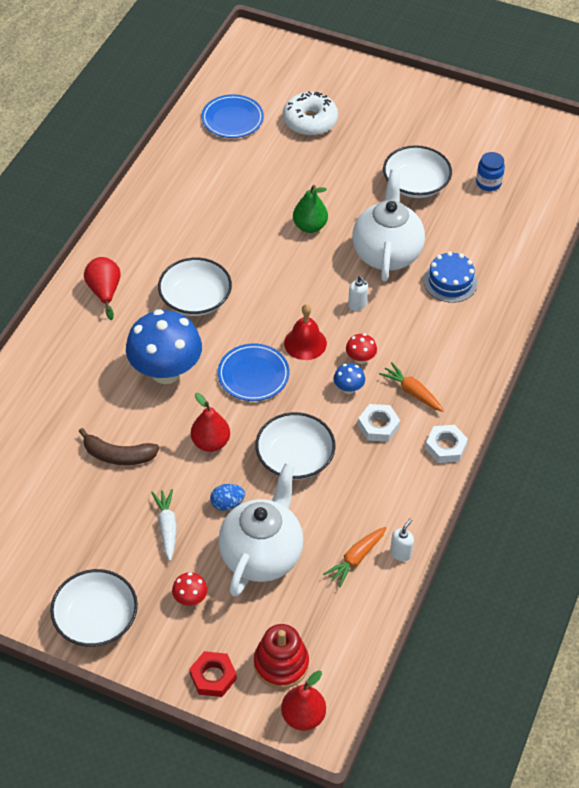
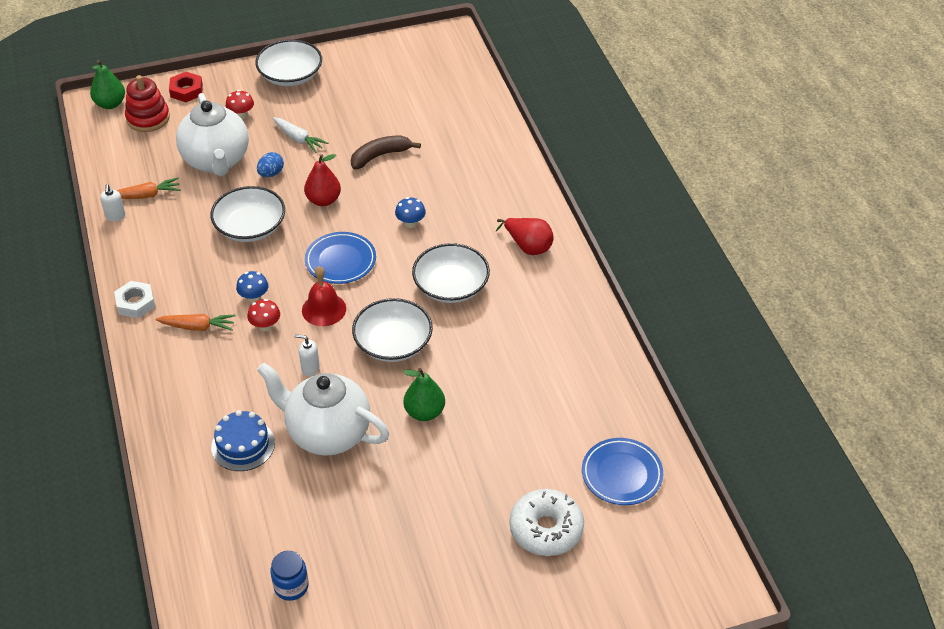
camera: 140 degrees right, 5 degrees down
blue mushroom [126,309,202,384] -> blue mushroom [395,197,426,228], size x0.42
red pear [281,670,326,731] -> green pear [90,60,125,109]
orange carrot [323,527,386,587] -> orange carrot turned 75 degrees clockwise [116,178,181,199]
white teapot [352,170,425,282] -> white teapot turned 150 degrees clockwise [257,363,389,456]
white nut [358,404,400,442] -> none
white bowl [383,145,452,198] -> white bowl moved to [352,298,433,362]

